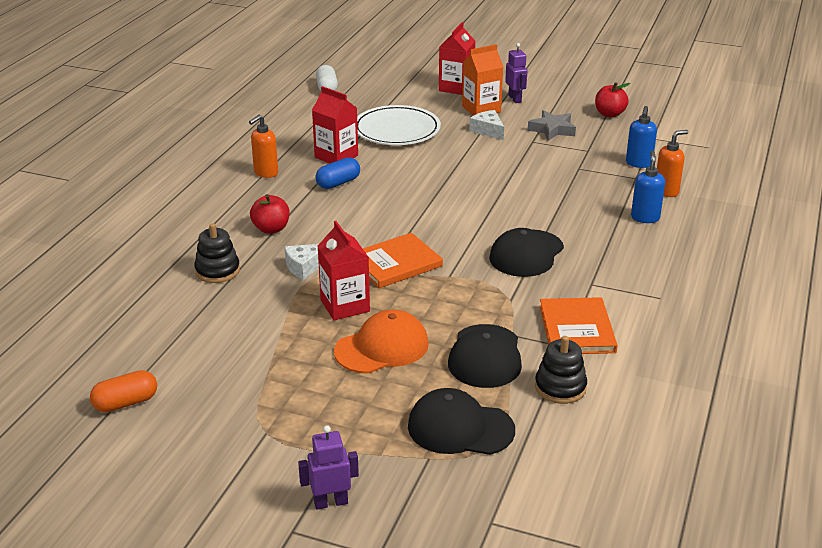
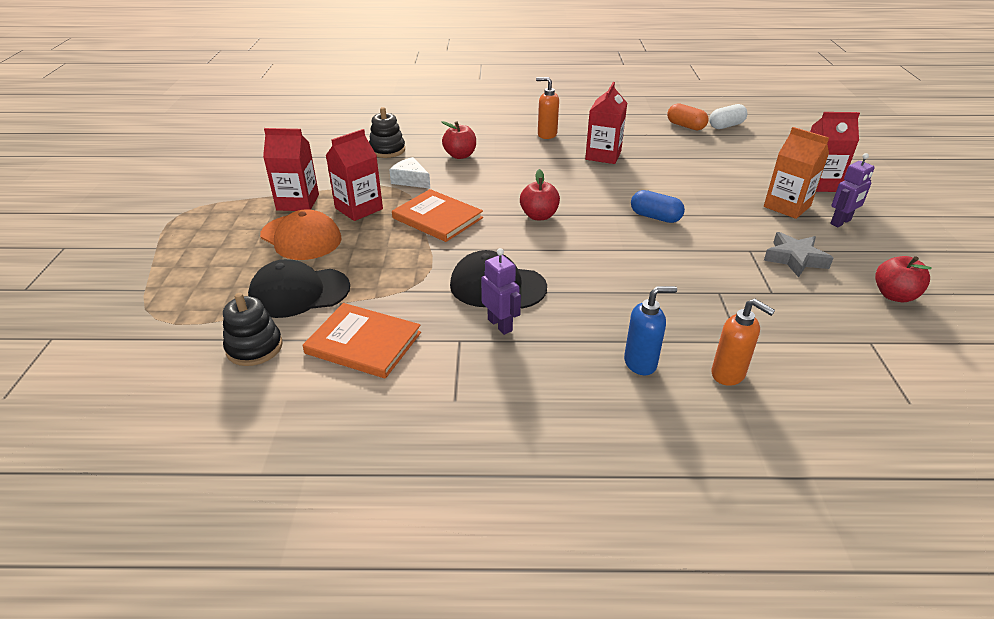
camera: 70 degrees right, 5 degrees up
orange capsule [90,370,157,412] -> orange capsule moved to [667,103,709,131]
purple robot [298,425,359,510] -> purple robot moved to [481,248,521,335]
blue capsule [315,157,360,189] -> blue capsule moved to [631,190,685,223]
white plate [357,105,441,145] -> none
black cap [408,388,515,455] -> none
white cheese [470,110,504,140] -> none
orange book [540,297,618,354] -> orange book turned 45 degrees clockwise [302,303,421,379]
blue soap dispenser [626,106,657,168] -> none
none -> red carton [263,128,319,211]
none -> red apple [520,169,560,220]

